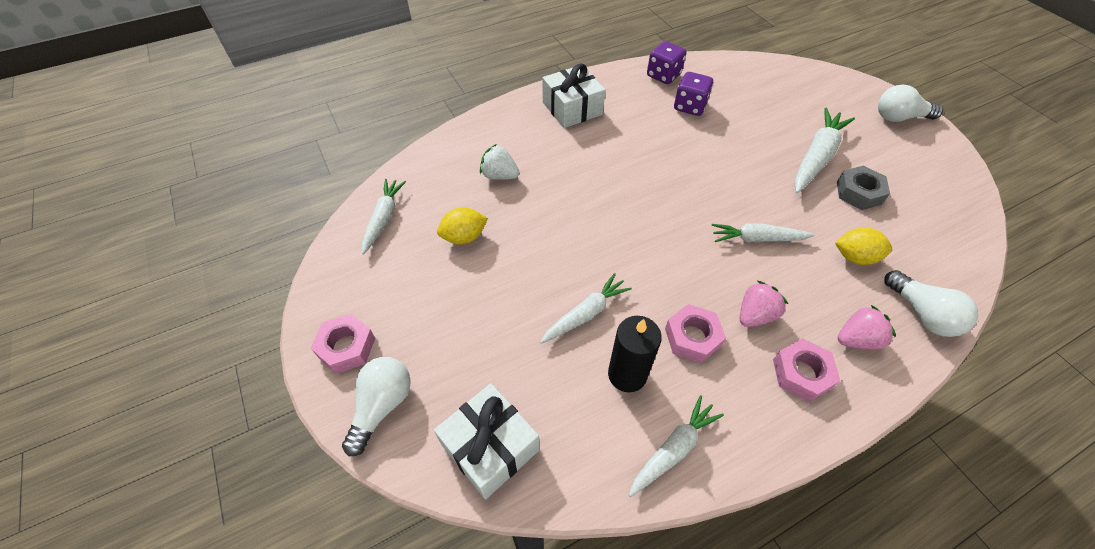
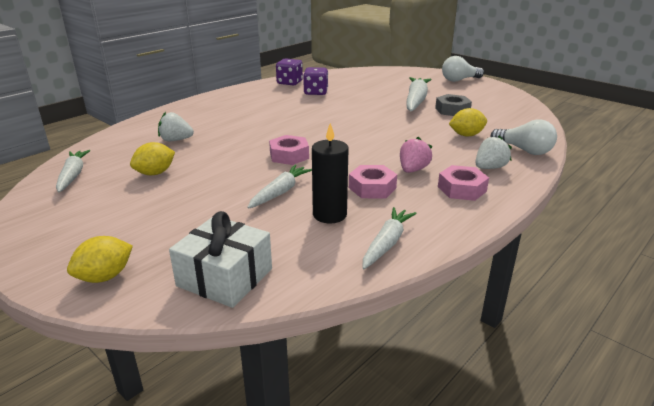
camera: 20 degrees left, 25 degrees down
pink nut [311,313,375,374] -> pink nut moved to [269,135,309,165]
white light bulb [342,357,411,456] -> yellow lemon [67,236,133,283]
white gift [542,63,605,128] -> none
white carrot [712,223,815,242] -> none
pink strawberry [838,305,896,349] -> white strawberry [475,135,512,169]

